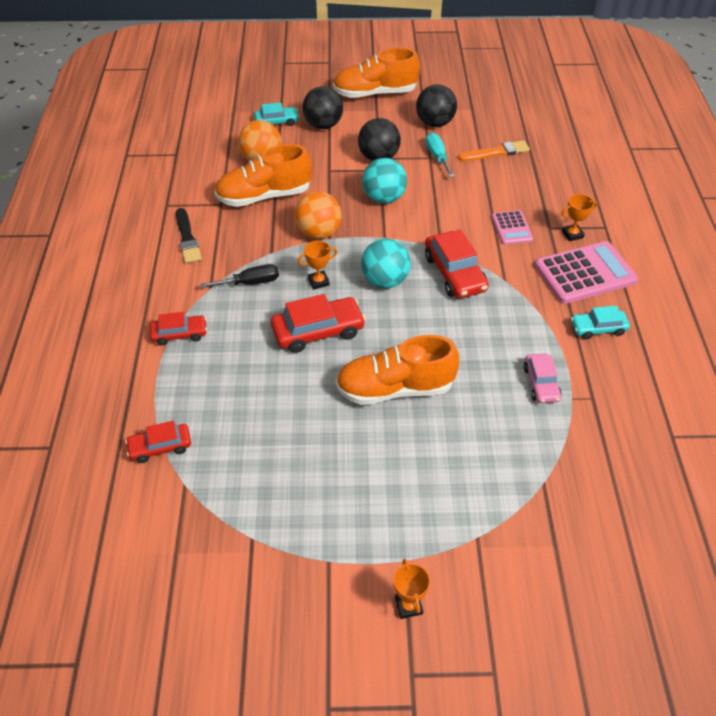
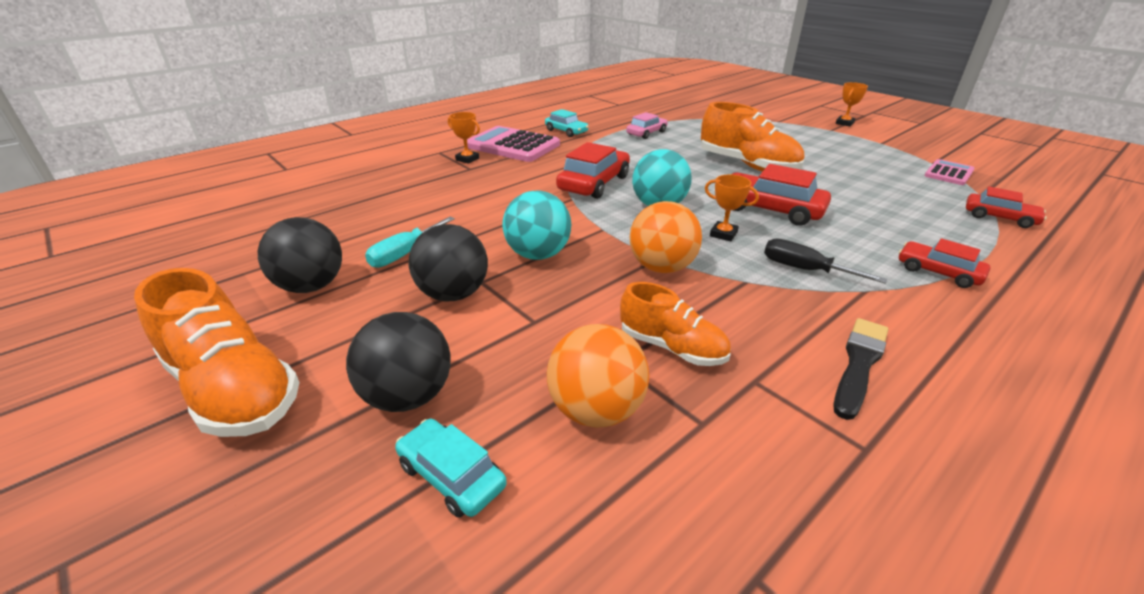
camera: 130 degrees left, 15 degrees down
orange shoe [214,144,312,207] -> orange shoe [620,282,731,366], size x0.62
orange brush [458,140,530,161] -> none
pink calculator [492,210,533,245] -> pink calculator moved to [924,159,975,185]

